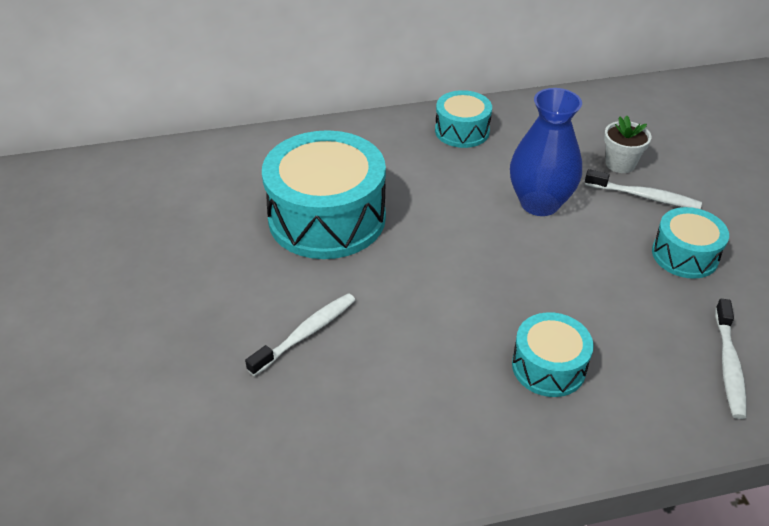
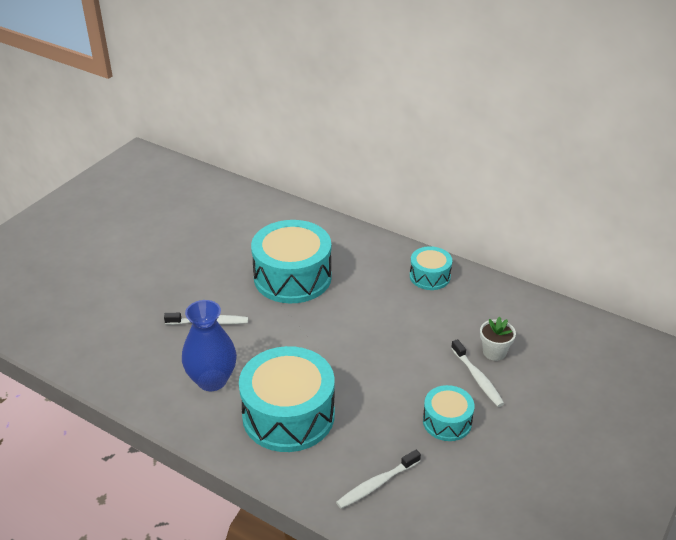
camera: 45 degrees right, 5 degrees down
blue vase [510,88,582,216] -> blue vase moved to [182,300,237,391]
turquoise drum [512,312,594,397] -> turquoise drum [239,346,335,452], size x1.90

